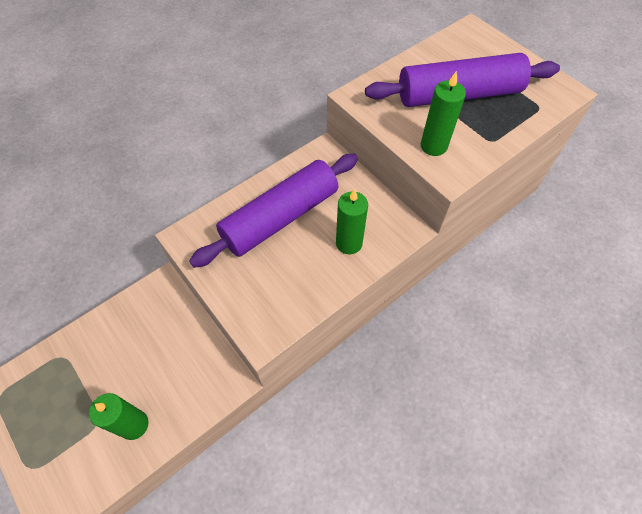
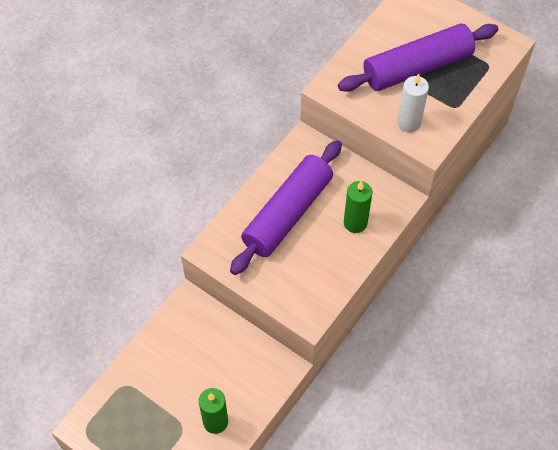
camera: 15 degrees left, 0 degrees up
green candle [421,71,466,156] -> white candle [397,74,429,133]

